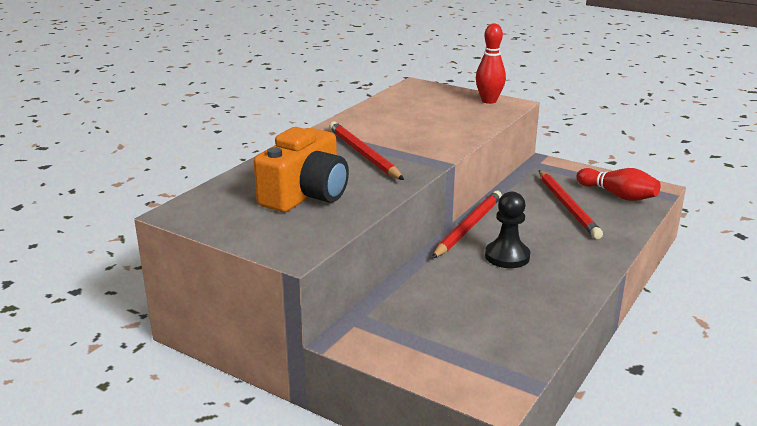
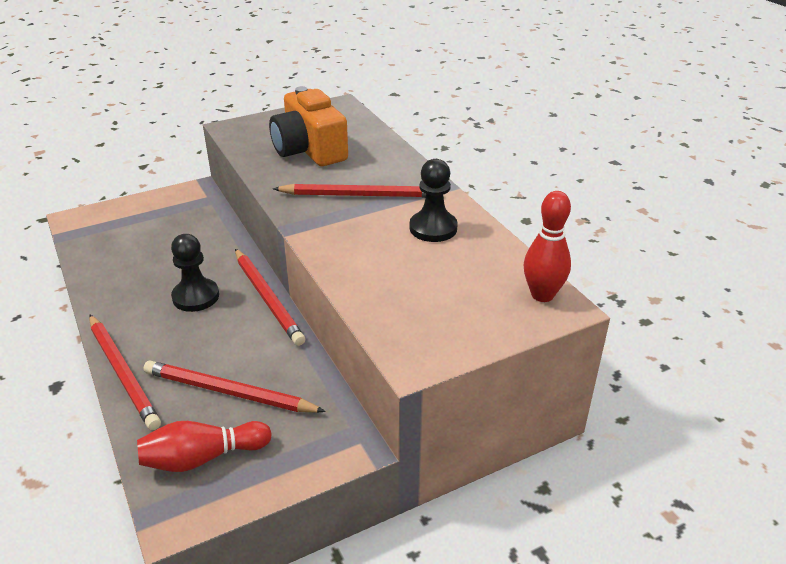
camera: 120 degrees right, 10 degrees up
red bowling pin [476,24,506,104] -> red bowling pin moved to [524,191,571,302]
none -> red pencil [89,315,161,430]
none -> black pawn [410,159,458,242]

